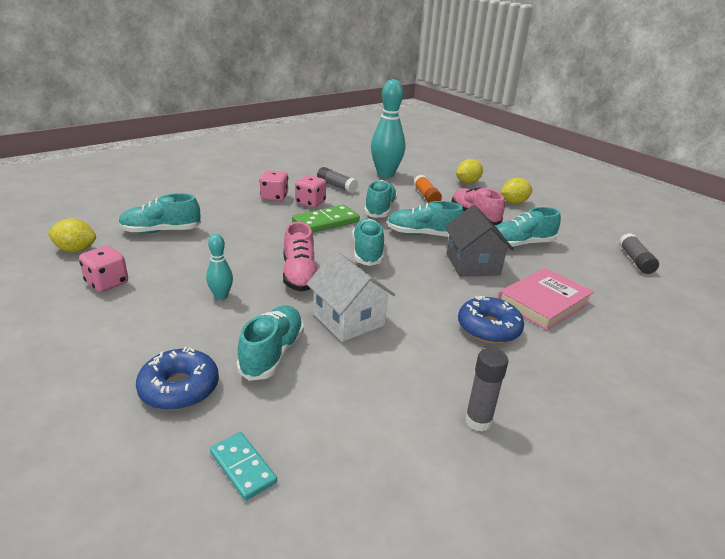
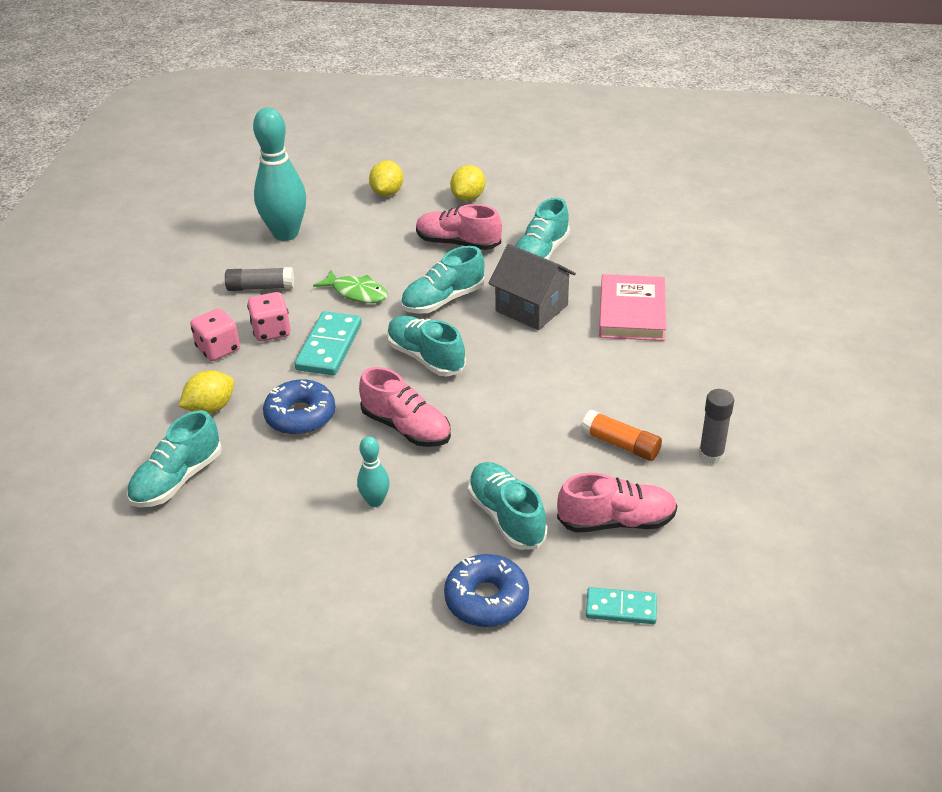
camera: 40 degrees left, 10 degrees up
yellow lemon [48,218,96,252] -> yellow lemon moved to [179,370,234,414]
pink dice [79,246,128,292] -> none
green domino [292,205,360,233] -> turquoise domino [295,311,362,375]
white house [307,251,395,342] -> none
turquoise shoe [364,180,397,218] -> green fish [313,269,388,303]
orange glue stick [414,175,442,203] -> orange glue stick moved to [581,410,662,461]
blue donut [458,296,524,344] -> blue donut moved to [263,379,335,435]
grey glue stick [619,233,659,274] -> none
none -> pink shoe [557,473,677,532]

